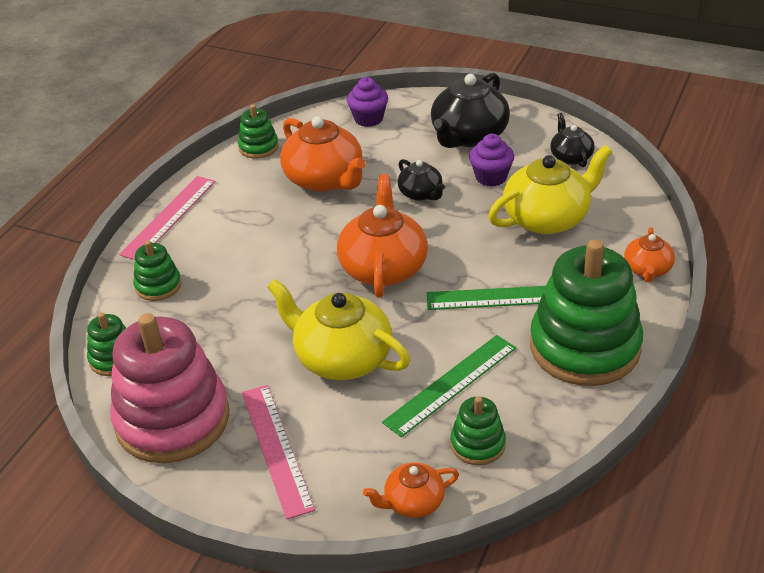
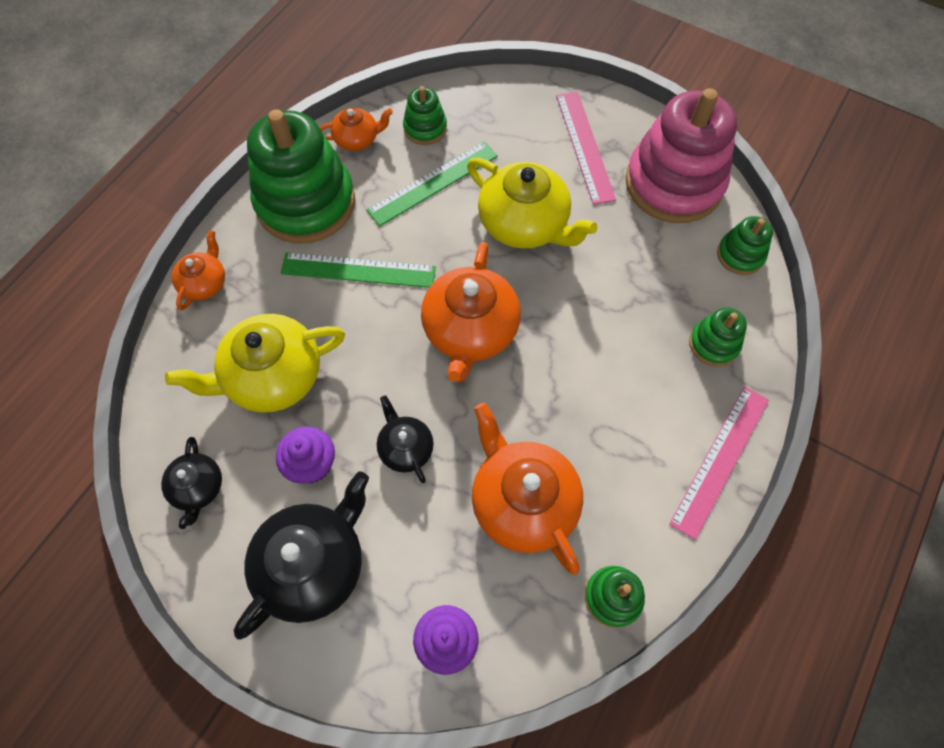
camera: 175 degrees left, 25 degrees up
orange teapot [363,462,459,518] -> orange teapot moved to [320,108,393,151]

